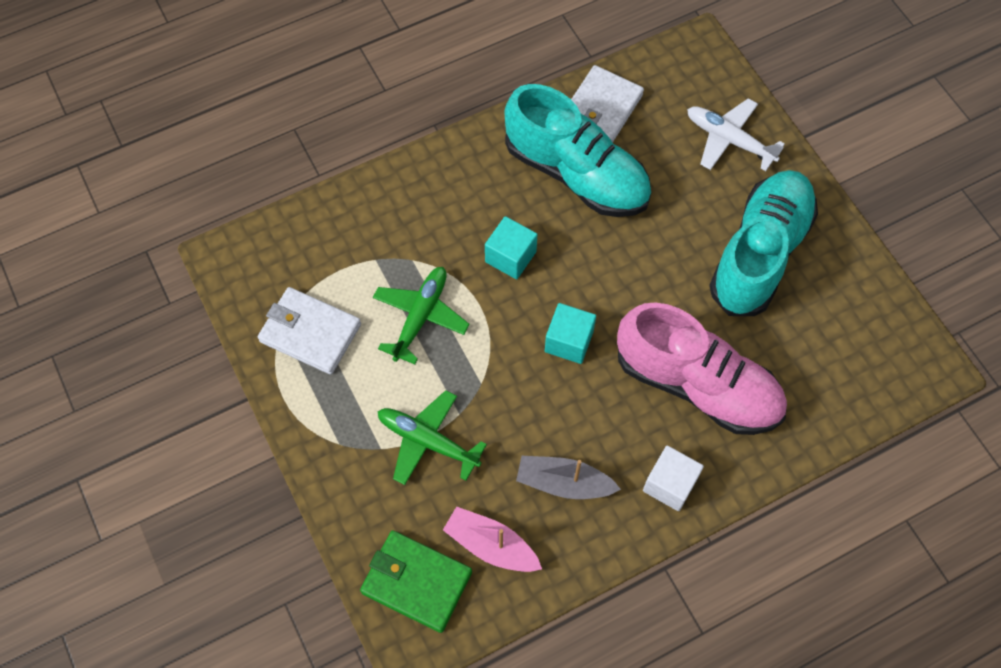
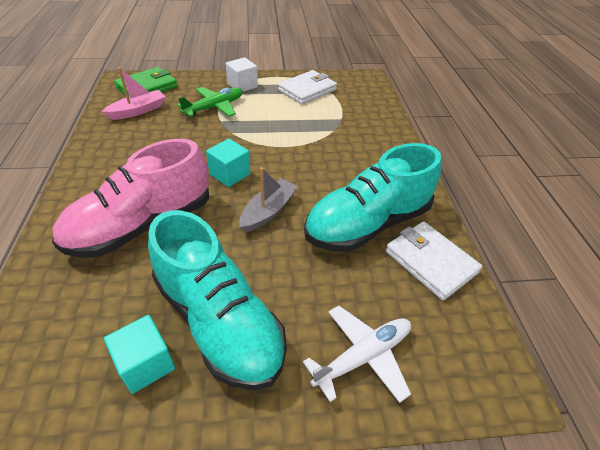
camera: 110 degrees right, 20 degrees down
green plane [373,267,470,364] -> none
turquoise cube [485,216,537,279] -> turquoise cube moved to [104,315,175,394]
grey boat [516,456,621,499] -> grey boat moved to [239,167,298,232]
white cube [643,446,704,511] -> white cube moved to [225,57,258,92]

